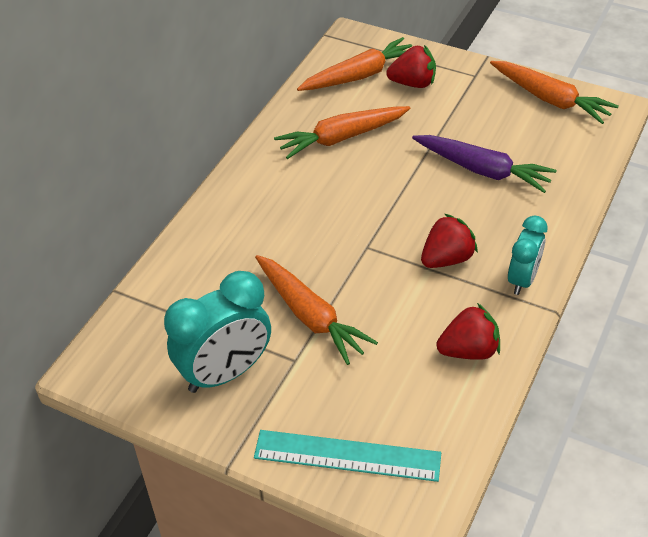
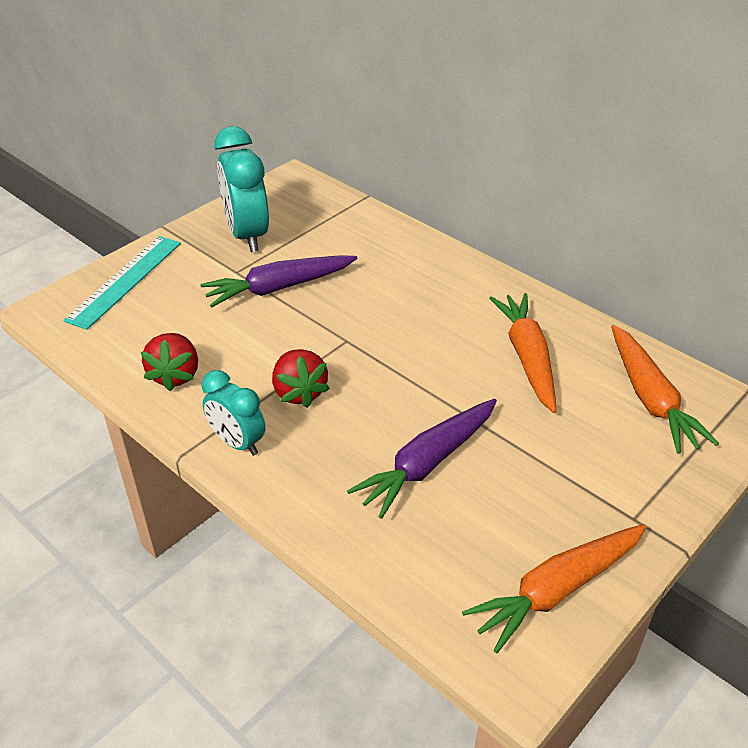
camera: 105 degrees right, 5 degrees down
orange carrot [255,255,378,365] -> purple carrot [200,255,357,307]
red strawberry [386,45,436,88] -> none

